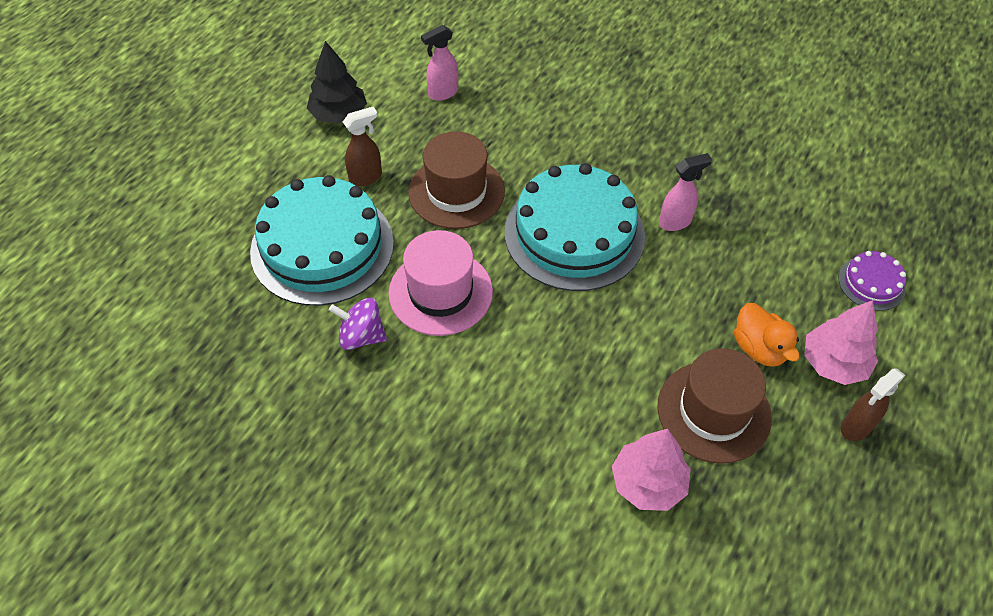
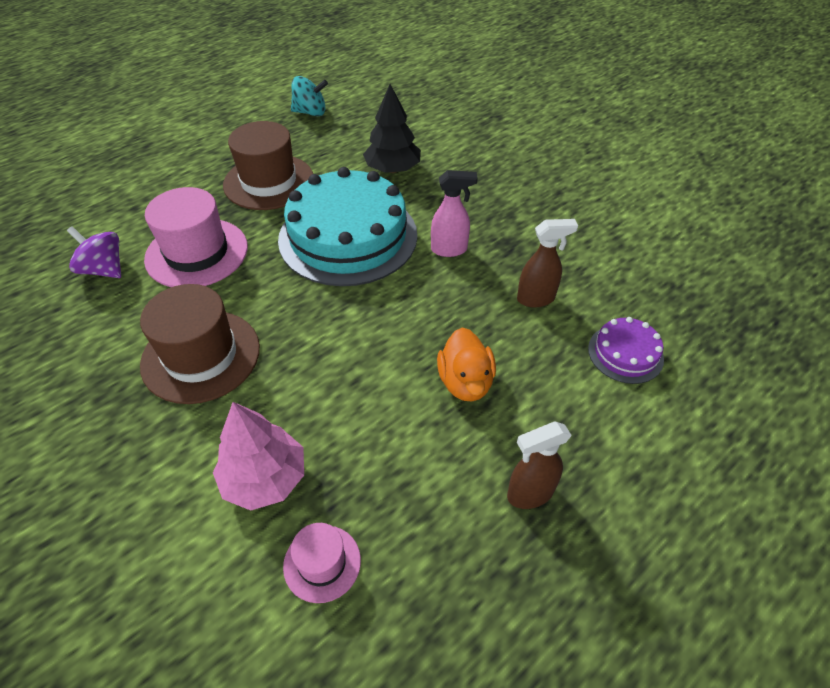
camera: 20 degrees right, 5 degrees down
turquoise cake [250,175,394,306] -> none
black tree [307,41,367,124] -> black tree moved to [363,84,421,173]
brown spray bottle [343,107,382,187] -> brown spray bottle moved to [517,219,578,308]
pink spray bottle [421,25,458,101] -> turquoise spinning top [291,76,328,116]
brown hat [657,348,772,464] -> brown hat moved to [140,284,260,404]
pink tree [804,300,878,385] -> none
none -> pink hat [283,523,361,603]

